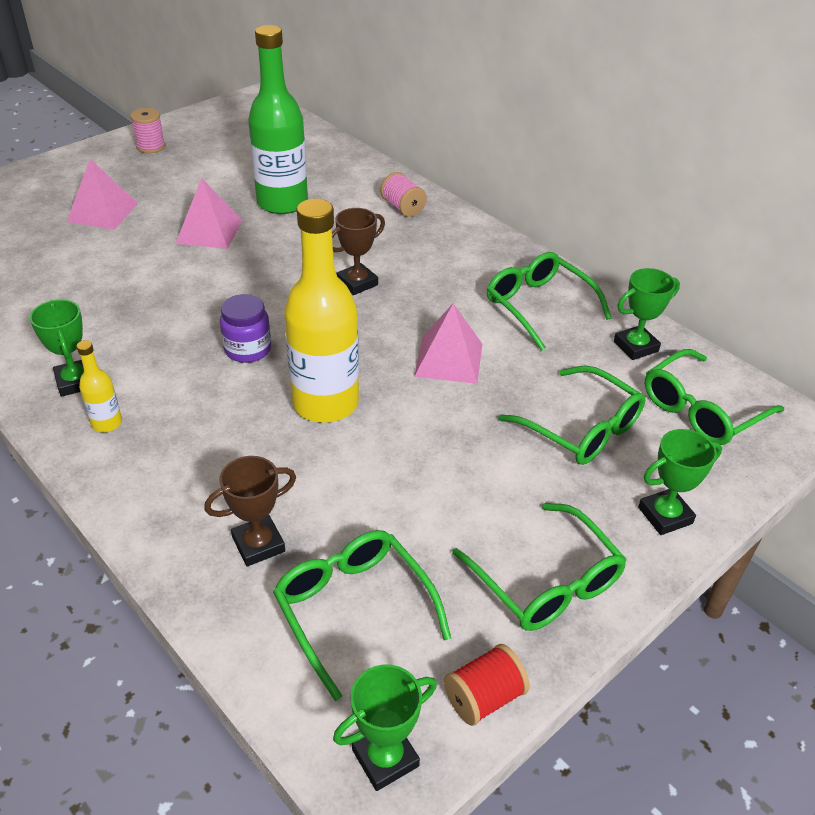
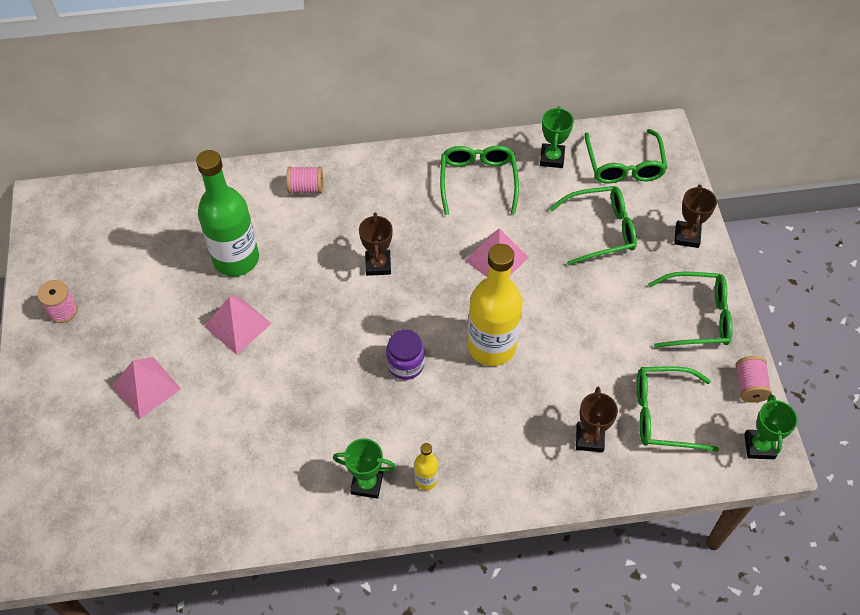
camera: 55 degrees left, 15 degrees up
red spool [444,644,530,726] -> pink spool [735,356,772,403]
green glasses [487,252,612,351] -> green glasses turned 90 degrees clockwise [440,145,519,215]
green trophy [638,429,722,535] -> brown trophy [674,185,717,248]

